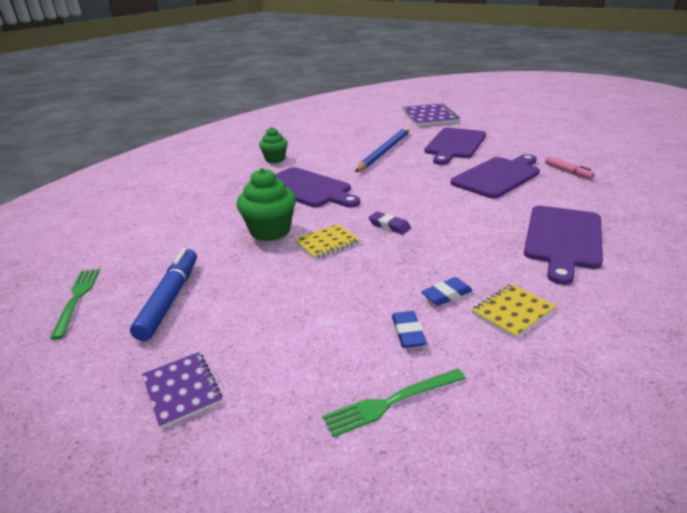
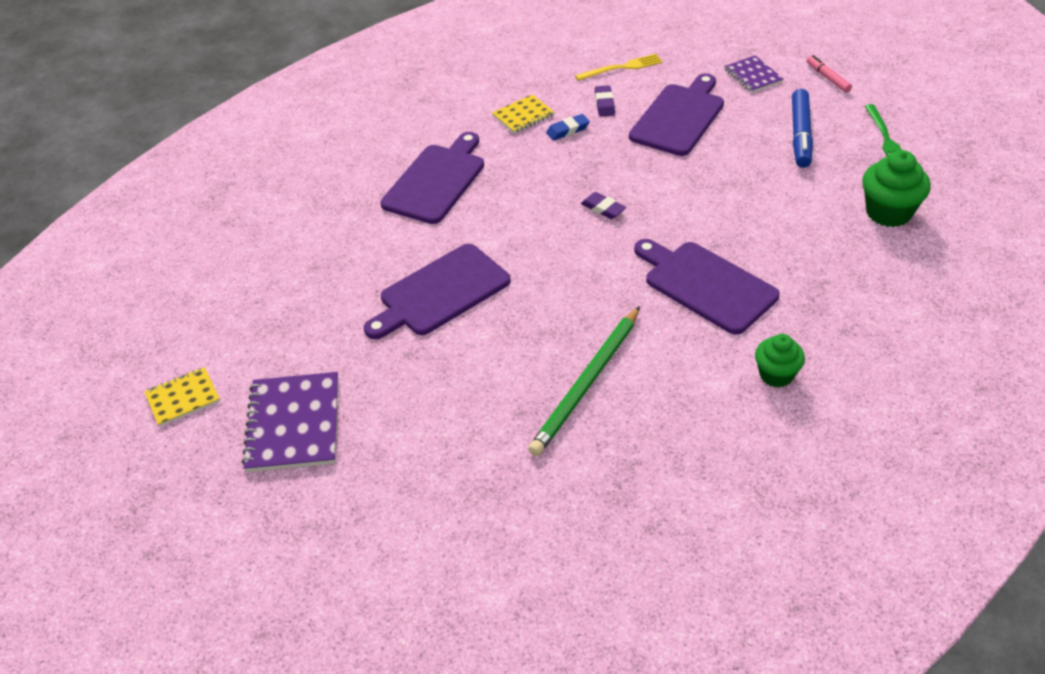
camera: 175 degrees left, 15 degrees up
green cupcake [236,168,296,241] -> green cupcake moved to [862,150,931,227]
yellow notebook [294,224,360,259] -> yellow notebook moved to [144,367,220,427]
green fork [323,369,466,437] -> yellow fork [575,54,662,81]
blue pencil [355,127,410,172] -> green pencil [528,306,640,456]
blue eraser [392,311,427,348] -> purple eraser [595,85,615,117]
purple notebook [403,103,460,126] -> purple notebook moved to [242,372,338,472]
purple cutting board [424,128,486,165] -> purple cutting board moved to [629,73,724,156]
pink marker [545,156,595,179] -> pink marker moved to [807,55,852,93]

